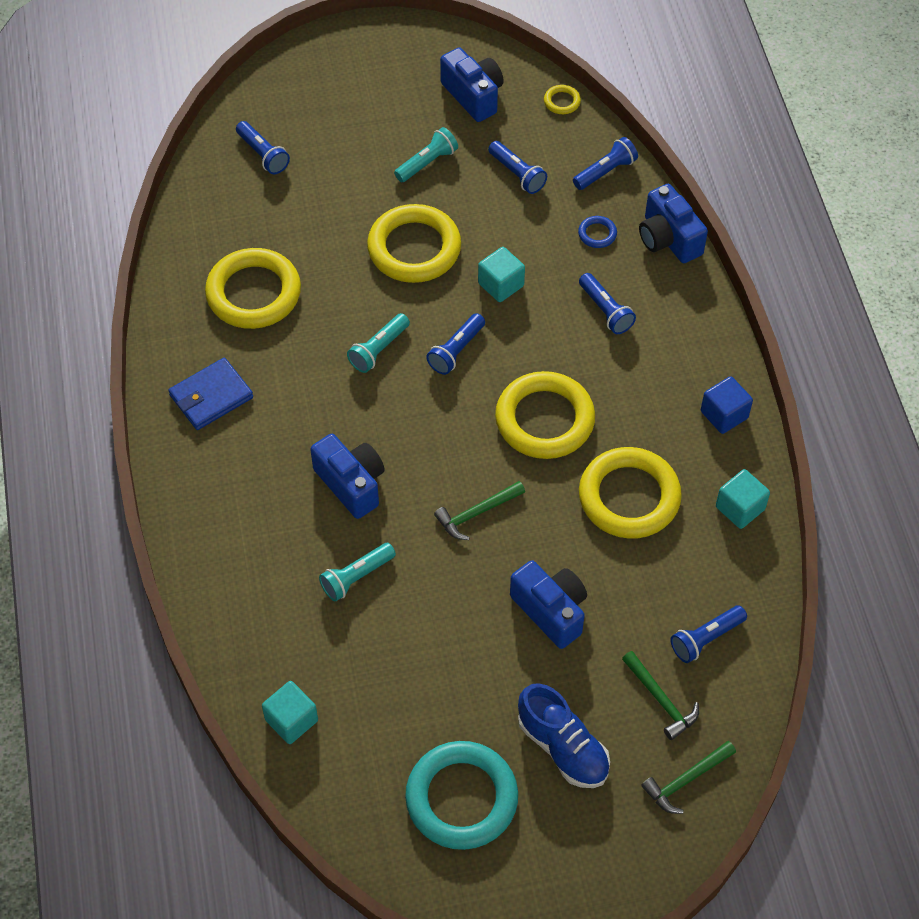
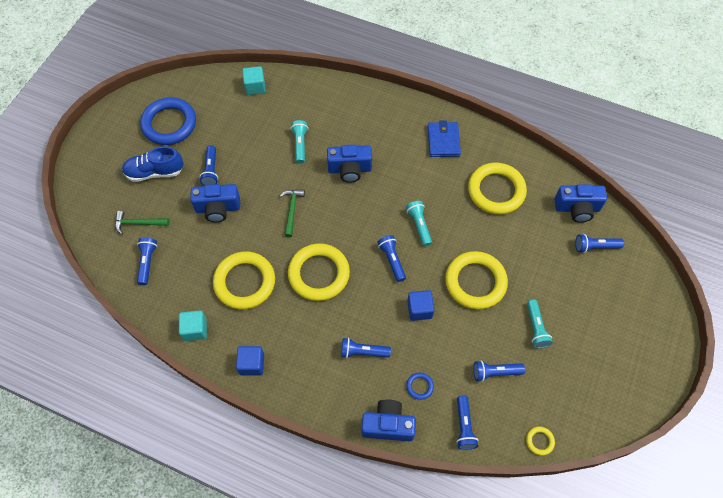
camera: 125 degrees right, 5 degrees up
turquoise ring [405,741,518,850] -> blue ring [140,97,196,145]
blue camera [440,47,504,122] -> blue camera moved to [554,184,607,223]
turquoise cube [478,247,525,302] -> blue cube [407,290,435,321]
green hammer [641,741,736,814] -> none
none -> blue flashlight [200,145,218,186]

